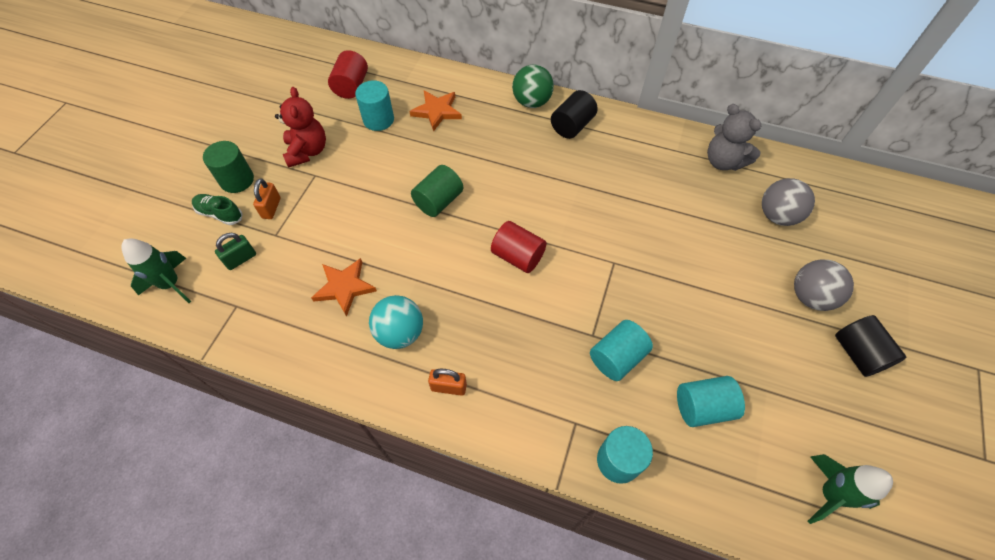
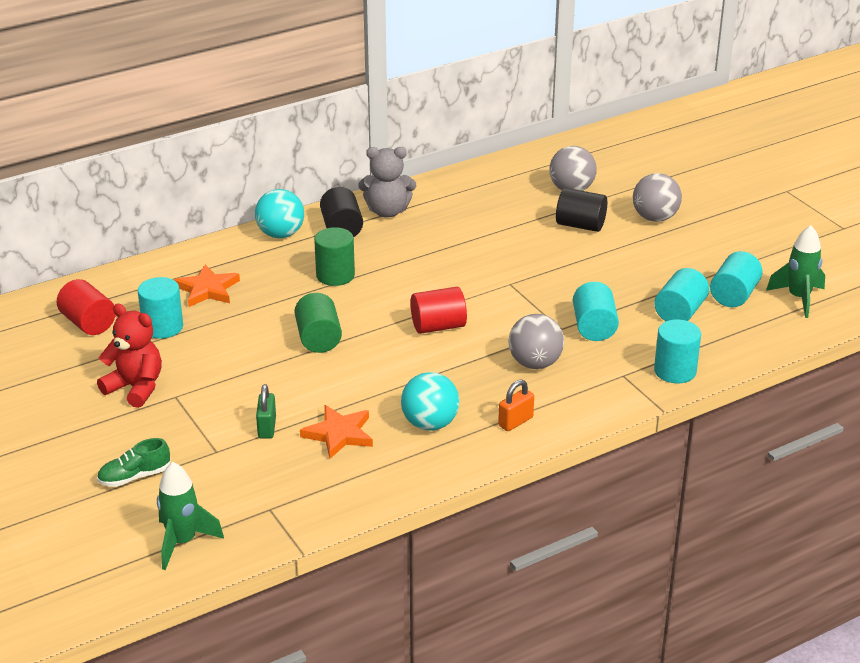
camera: 50 degrees left, 25 degrees down
green cylinder [203,141,254,193] -> green cylinder moved to [314,227,355,286]
green padlock [215,233,256,270] -> green padlock moved to [256,384,276,438]
orange padlock [253,178,281,219] -> none
green ball [512,64,554,108] -> turquoise ball [255,189,304,238]
grey teddy bear [707,104,761,171] -> grey teddy bear moved to [358,147,416,218]
black cylinder [835,315,906,377] -> black cylinder moved to [556,188,607,232]
none -> grey ball [509,314,564,369]
none -> turquoise cylinder [710,251,763,307]

